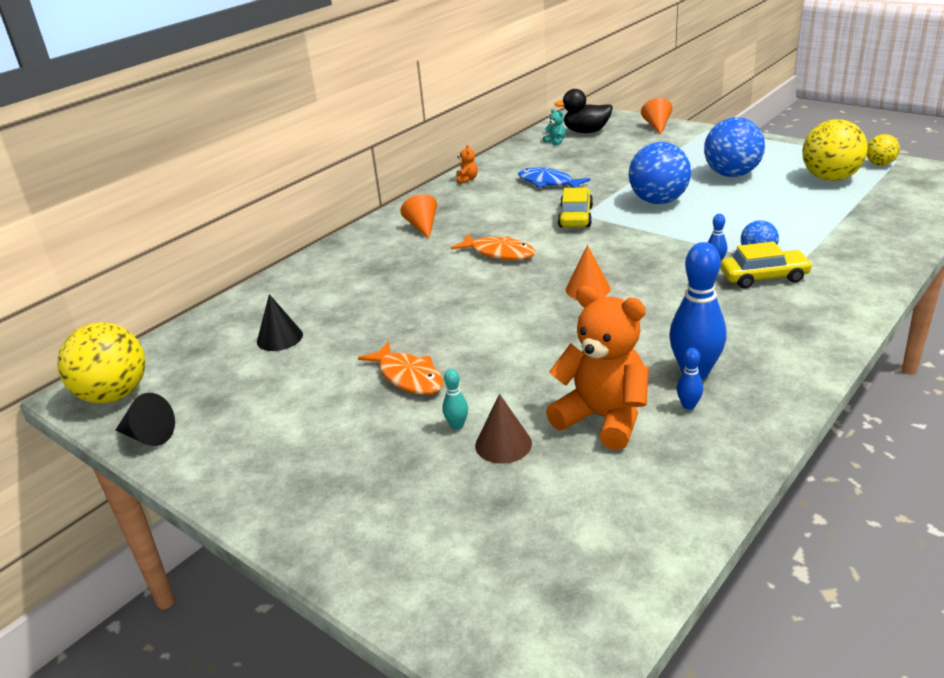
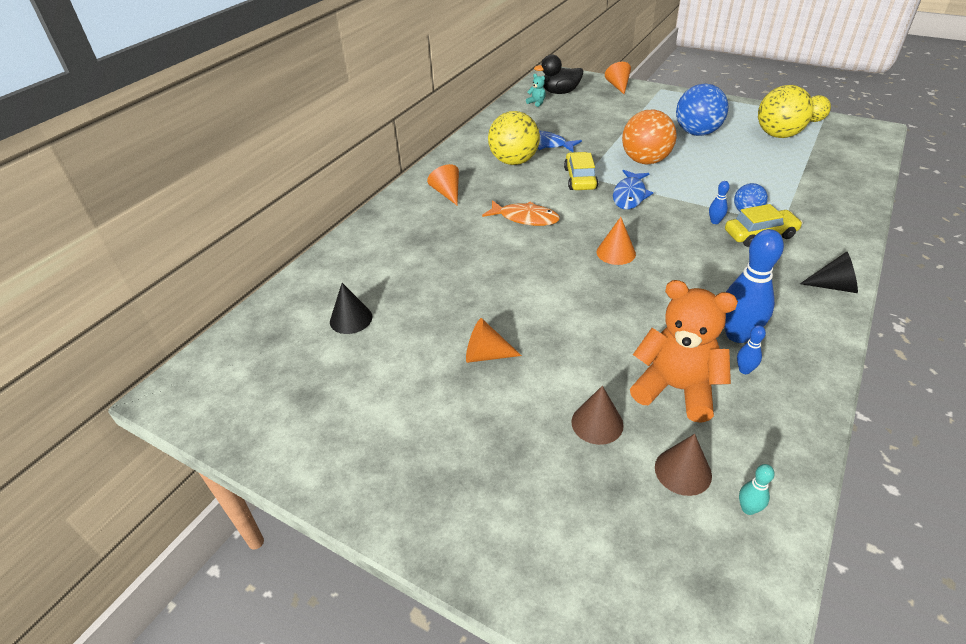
camera: 10 degrees left, 10 degrees up
yellow ball [57,322,145,404] -> yellow ball moved to [488,111,540,165]
black cone [116,393,175,446] -> black cone moved to [800,252,858,293]
orange fish [358,342,443,395] -> orange cone [466,318,522,363]
turquoise bowling pin [442,369,468,430] -> turquoise bowling pin moved to [739,464,775,515]
orange teddy bear [456,145,478,184] -> none
blue ball [629,142,691,204] -> orange ball [622,110,677,164]
none -> blue fish [613,170,653,209]
none -> brown cone [655,434,712,496]

